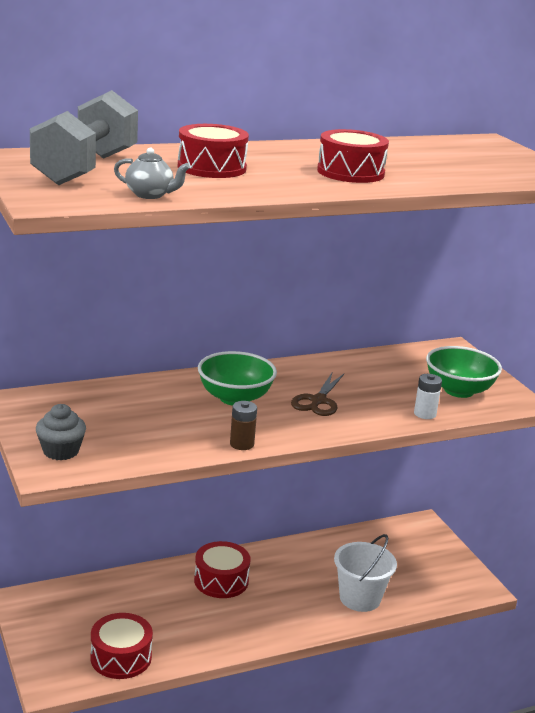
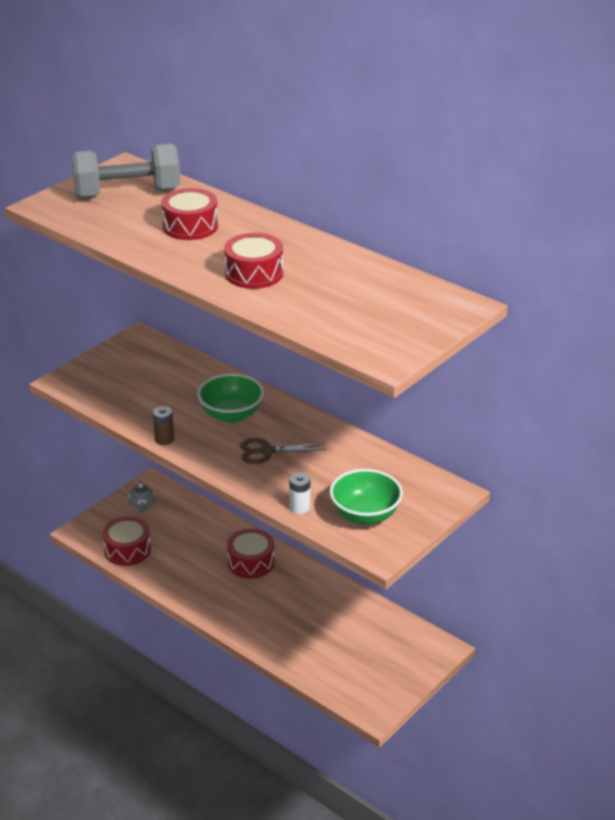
camera: 65 degrees right, 10 degrees up
grey cupcake [36,404,86,460] -> none
grey teapot [114,148,190,199] -> grey teapot moved to [127,480,156,513]
white bucket [334,534,397,612] -> none

